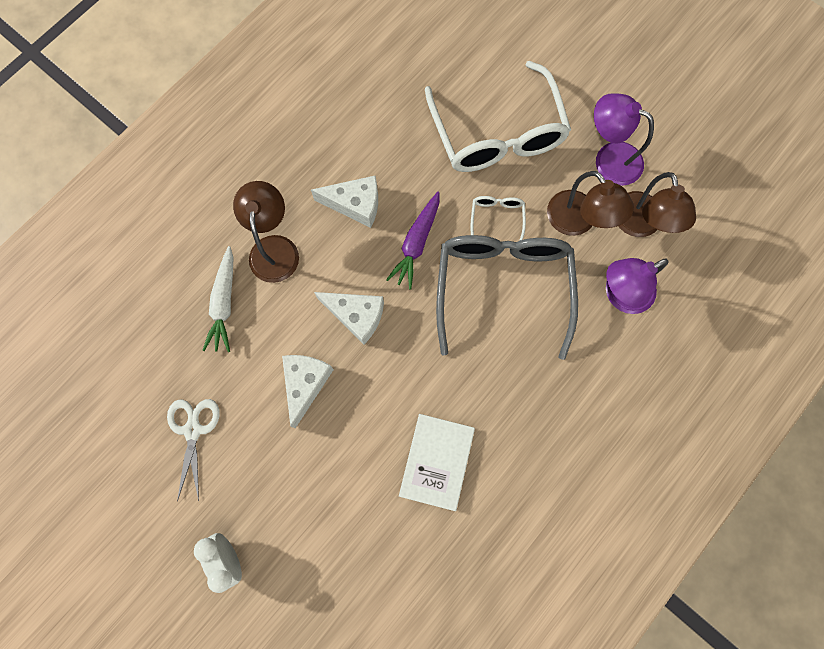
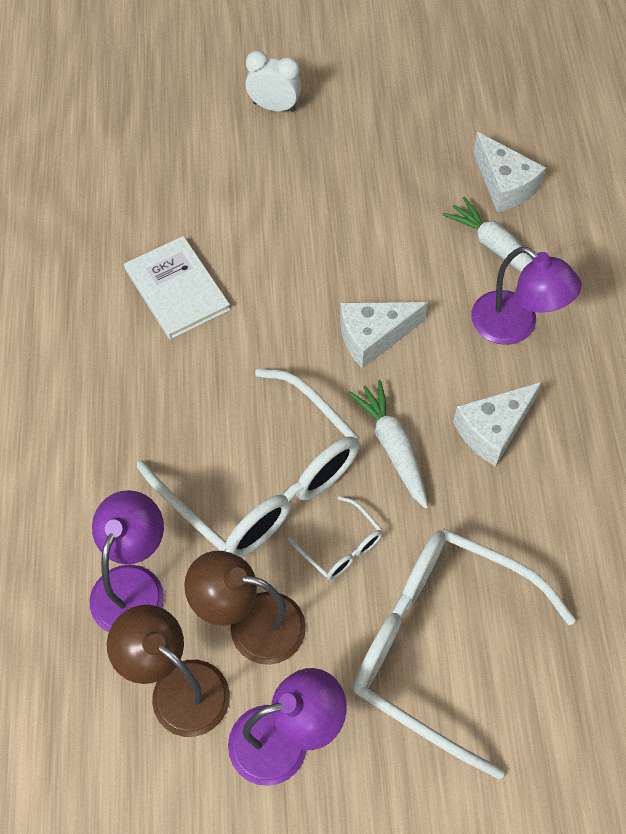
camera: 135 degrees right, 15 degrees down
white scissors [167,399,220,501] -> none
brown lamp [233,181,299,283] -> purple lamp [471,246,582,345]
white cheese [282,355,334,428] -> white cheese moved to [473,132,546,212]
purple carrot [386,192,439,290] -> white carrot [349,380,428,509]
grey glasses [436,235,578,360] -> white glasses [137,368,360,558]

